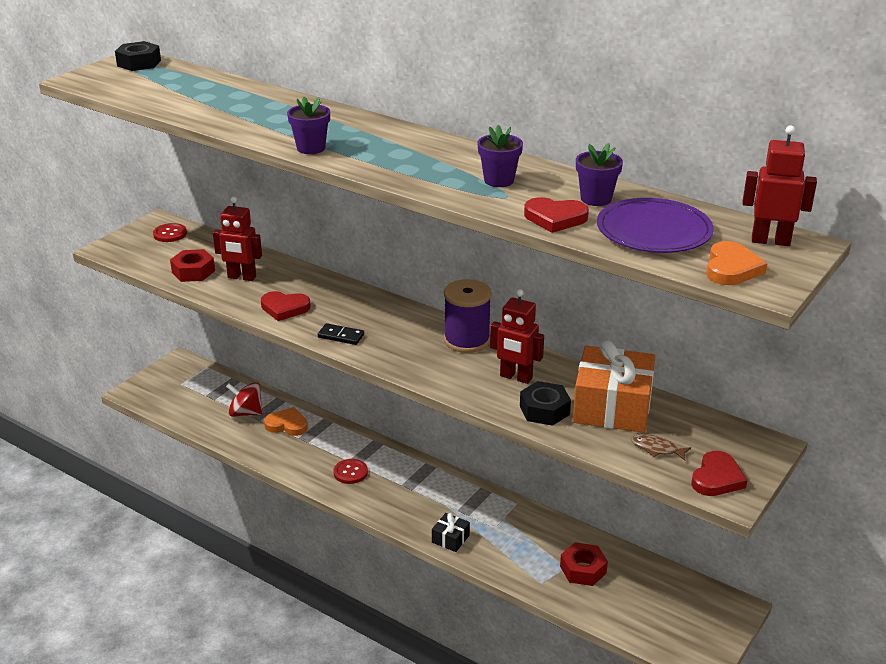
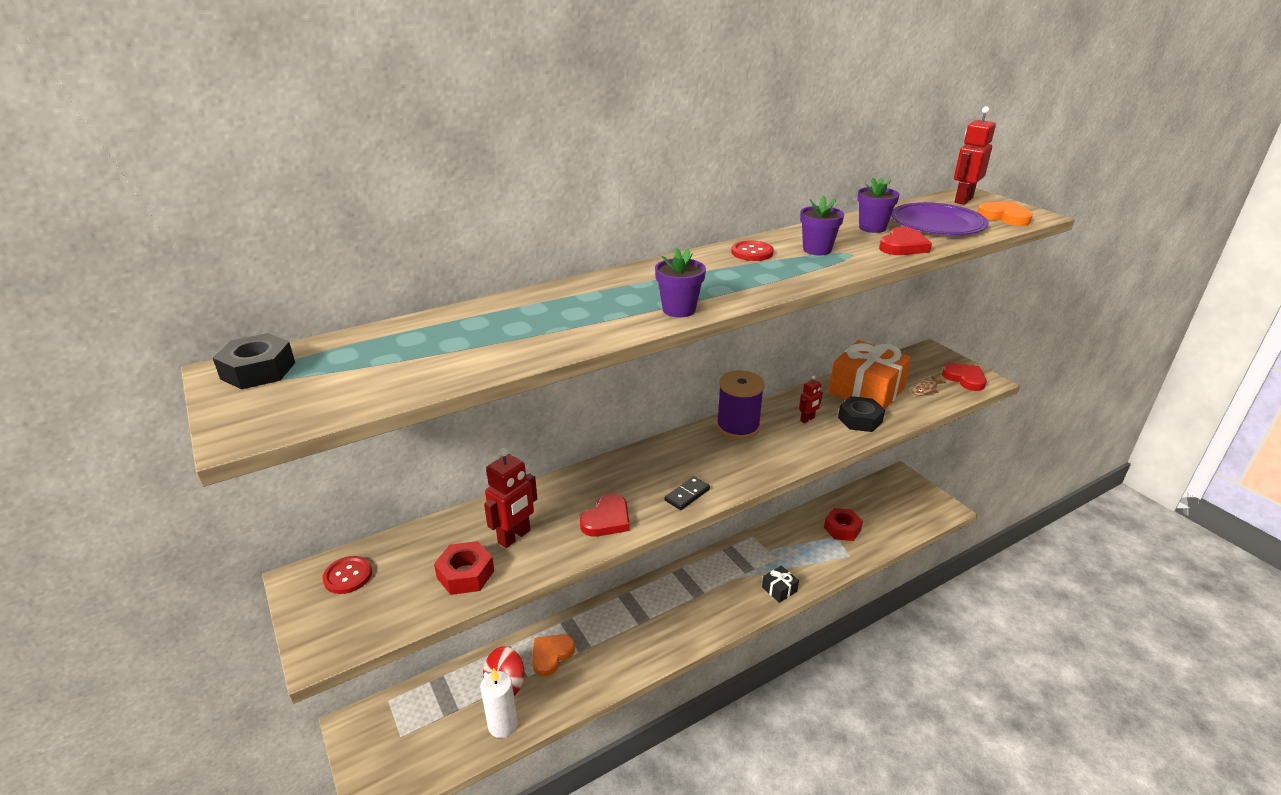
camera: 65 degrees left, 0 degrees up
red button [334,459,368,484] -> red button moved to [731,241,774,261]
red robot [490,289,544,384] -> red robot [799,376,823,423], size x0.58
none -> white candle [480,668,518,738]

